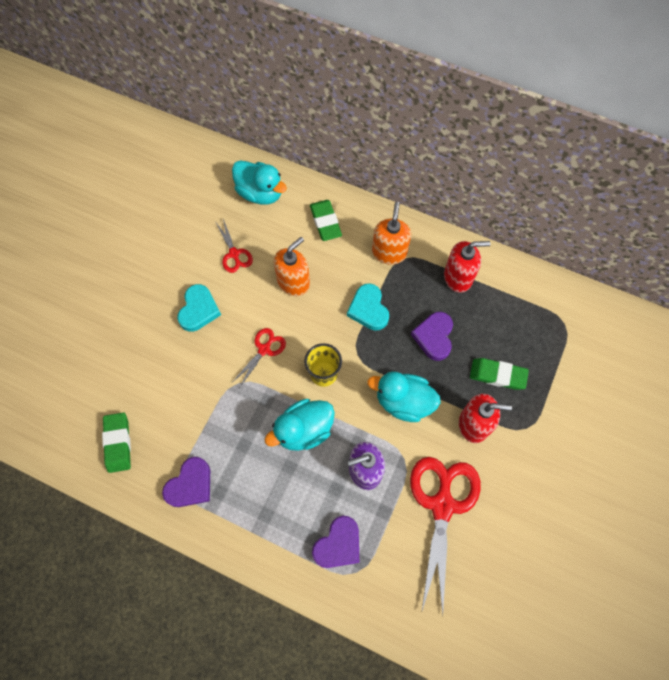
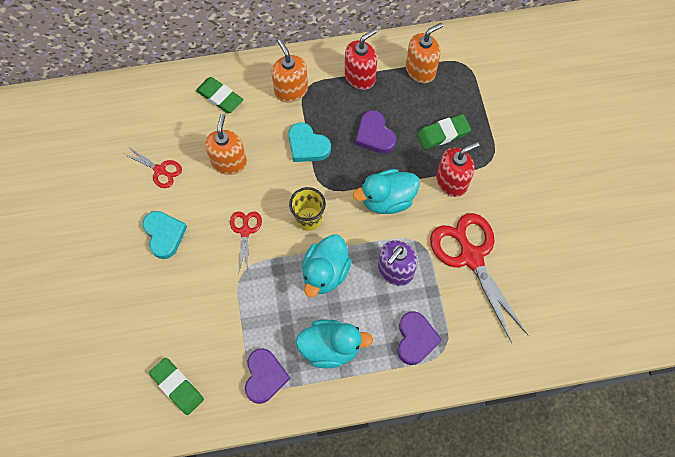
camera: 35 degrees left, 0 degrees up
turquoise duck [232,160,287,205] -> turquoise duck moved to [296,319,373,368]
none -> orange soap dispenser [406,23,443,83]

